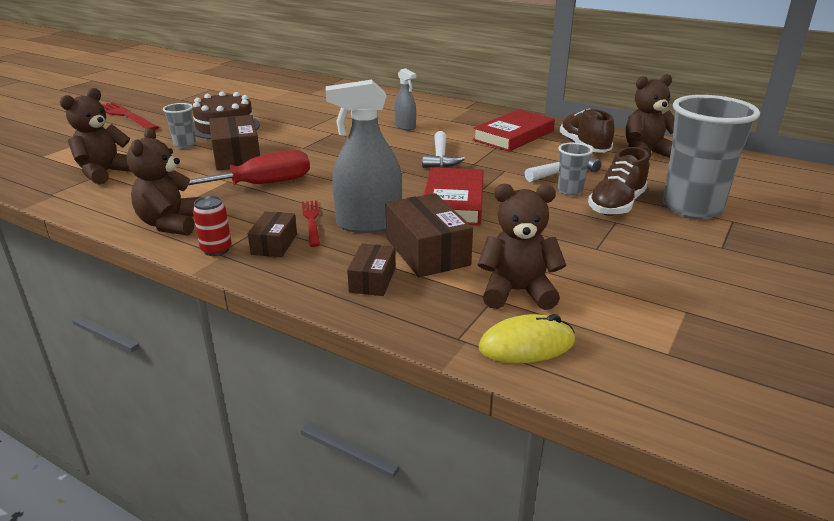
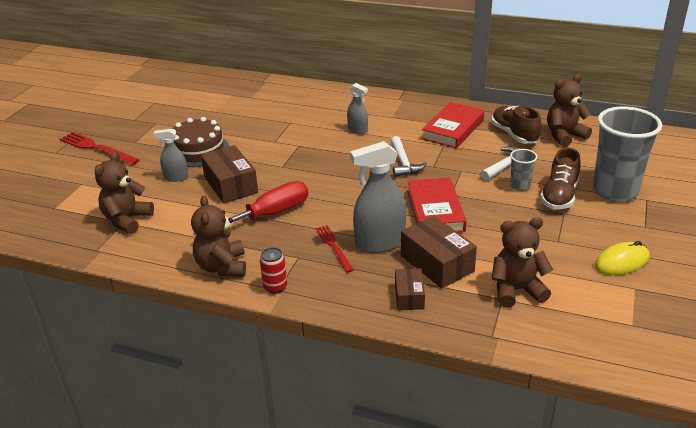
camera: 10 degrees left, 5 degrees up
grey cup [163,103,196,149] -> grey spray bottle [153,129,188,182]
brown box [248,211,297,257] -> none
yellow mouse [479,314,575,363] -> yellow mouse moved to [595,241,650,275]

